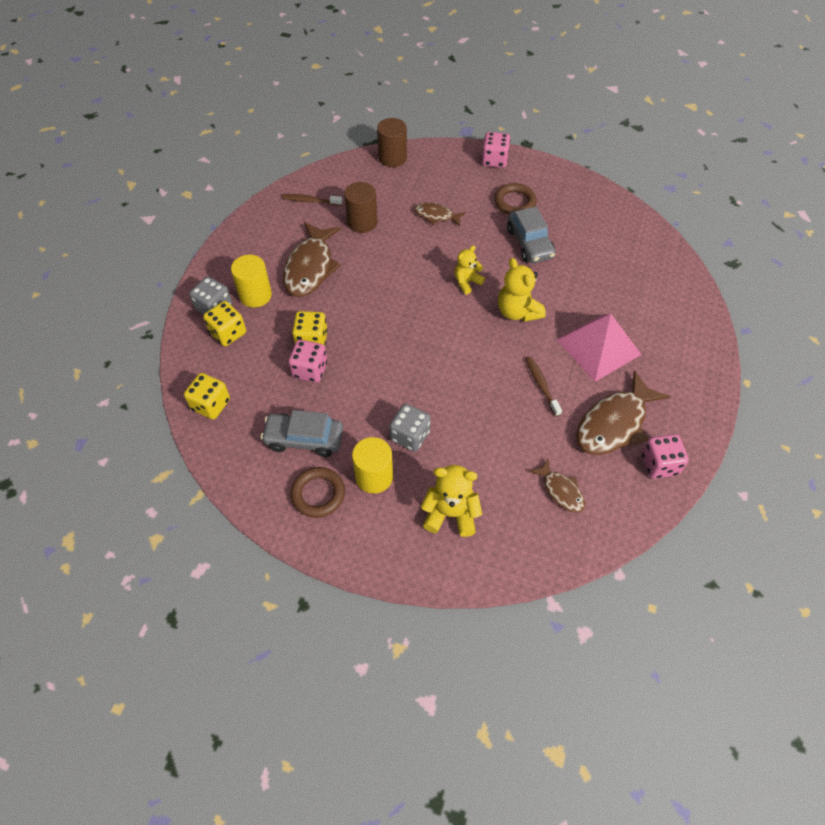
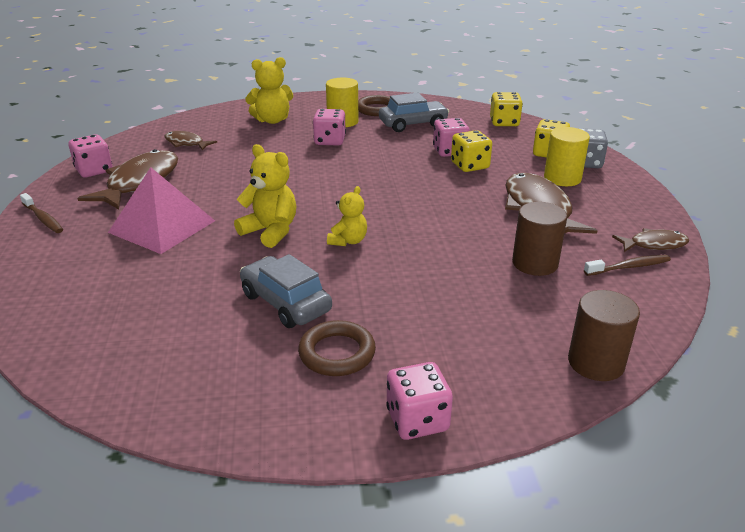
camera: 155 degrees right, 25 degrees down
grey dice [389,404,431,452] -> pink dice [313,109,346,146]
brown fish [414,202,466,226] -> brown fish moved to [612,228,689,252]
brown toothbrush [526,357,562,417] -> brown toothbrush moved to [20,193,63,233]

